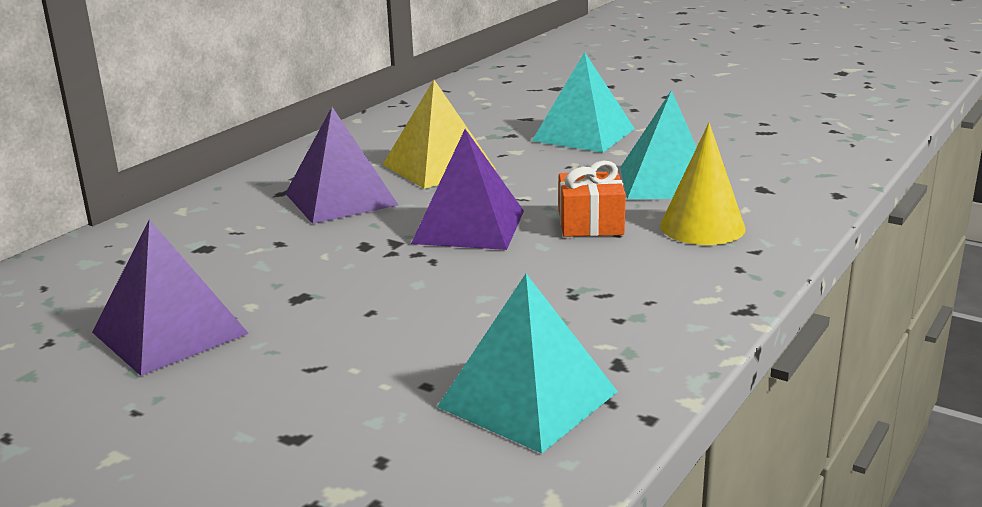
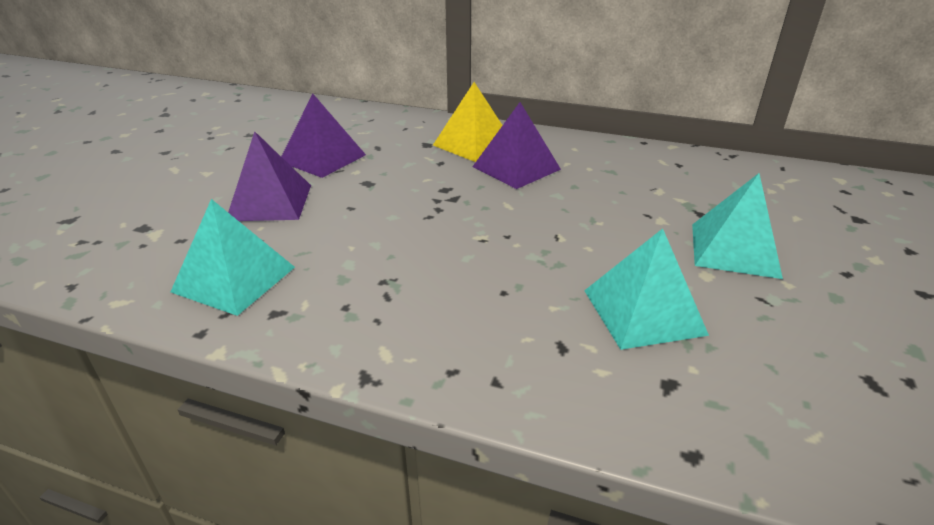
camera: 75 degrees right, 10 degrees up
yellow pyramid [382,80,496,189] -> yellow pyramid moved to [433,82,503,162]
purple pyramid [411,129,524,250] -> purple pyramid moved to [228,131,311,221]
orange gift [559,160,626,237] -> none
yellow cone [660,123,746,245] -> none

